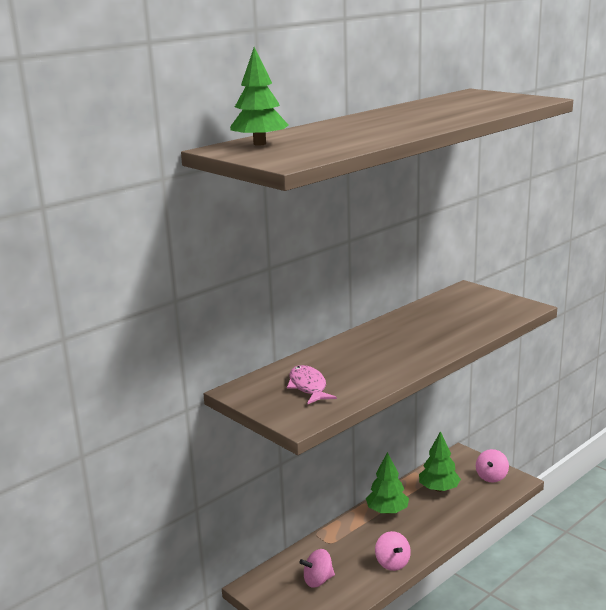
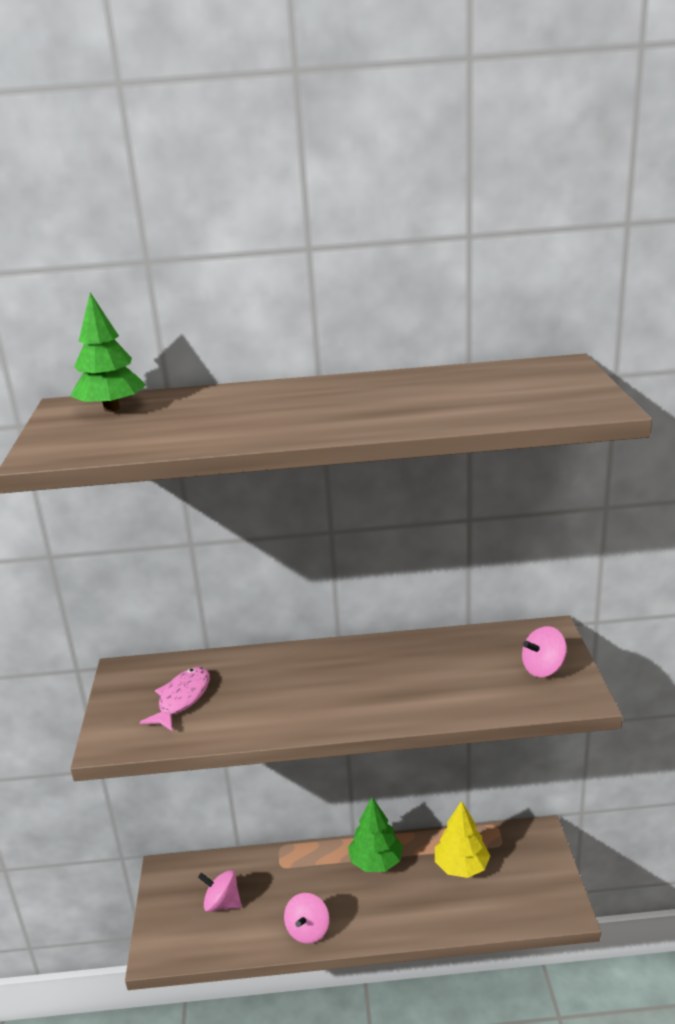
camera: 40 degrees right, 5 degrees up
green tree [419,431,461,492] -> yellow tree [435,801,490,878]
pink spinning top [476,449,509,483] -> pink spinning top moved to [522,626,567,677]

